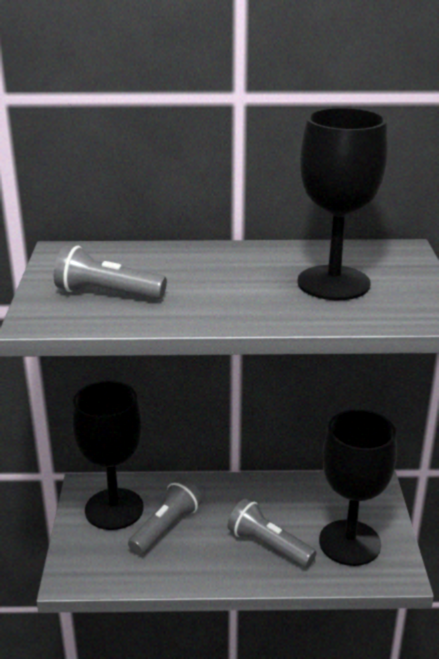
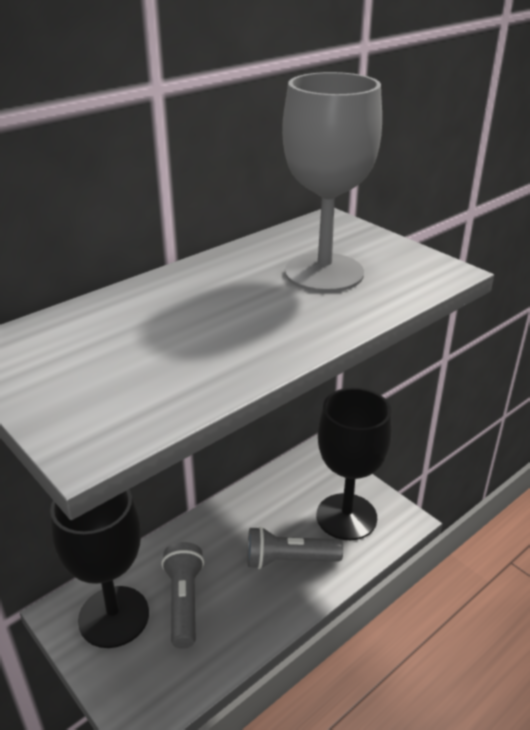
camera: 40 degrees left, 5 degrees up
grey flashlight [54,245,167,300] -> none
black goblet [297,108,388,300] -> grey goblet [282,72,382,292]

